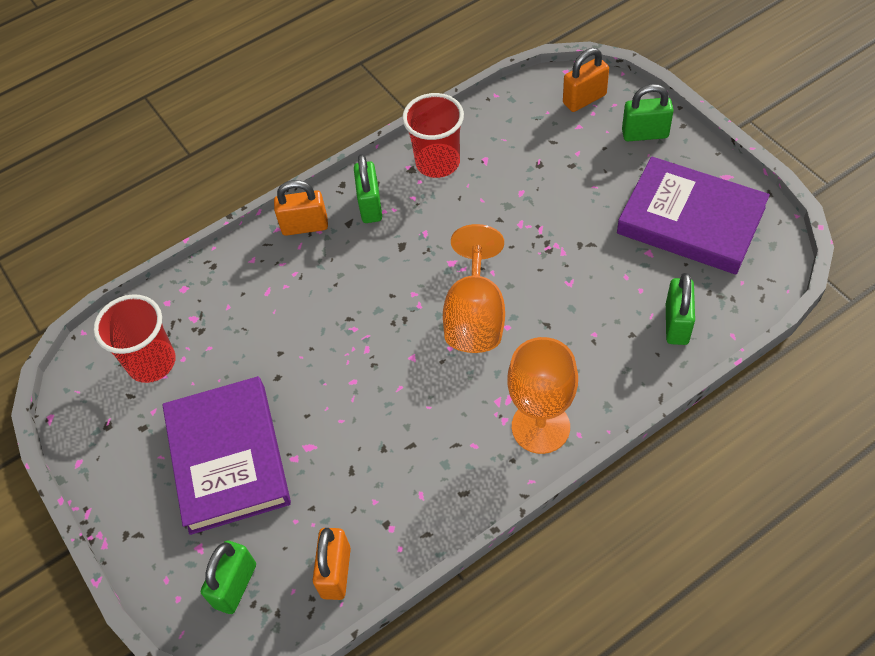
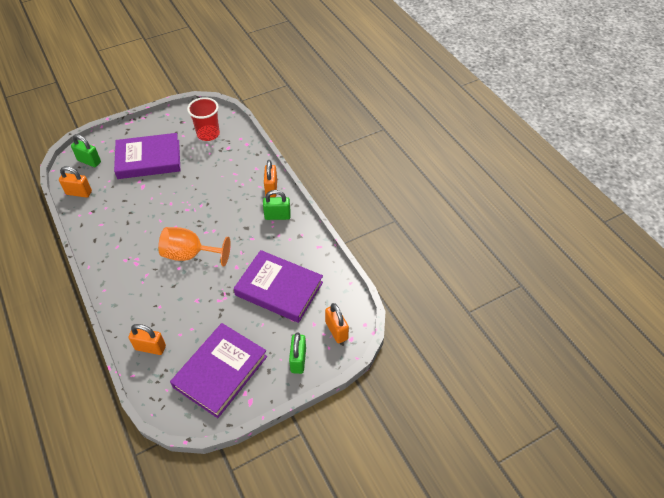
camera: 90 degrees right, 5 degrees down
red cup [402,93,464,178] -> none
orange goblet [507,337,578,454] -> none
green padlock [666,273,695,345] -> orange padlock [129,324,166,355]
none -> purple book [234,250,323,323]

